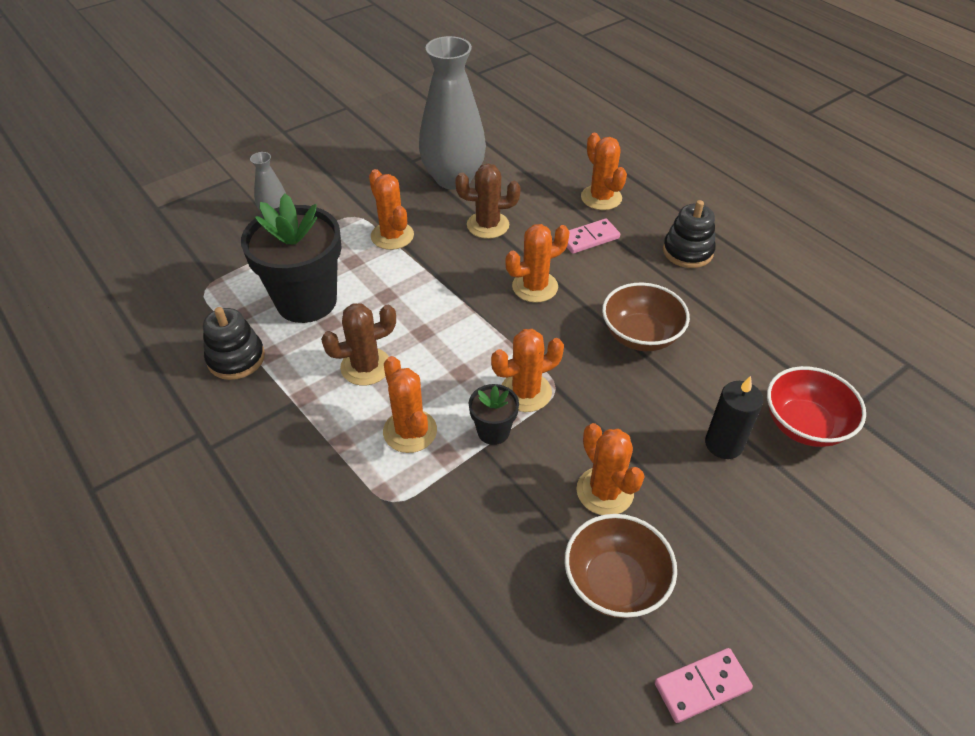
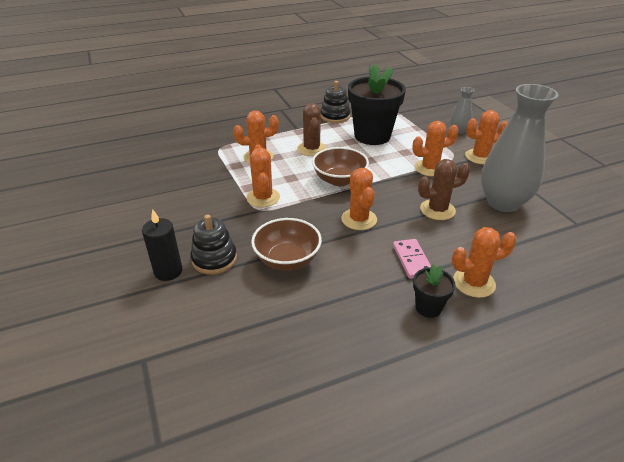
camera: 105 degrees right, 10 degrees down
brown cactus [455,164,520,239] -> brown cactus turned 60 degrees clockwise [418,159,470,220]
black flower pot [469,384,519,445] -> black flower pot moved to [413,264,455,318]
brown bowl [564,514,677,618] -> brown bowl moved to [312,147,369,186]
orange cactus [576,423,645,515] -> orange cactus moved to [465,110,508,165]
pink domino [655,648,753,723] -> none
black stacking toy [663,200,716,268] -> black stacking toy moved to [190,214,237,275]
red bowl [767,366,866,447] -> none

